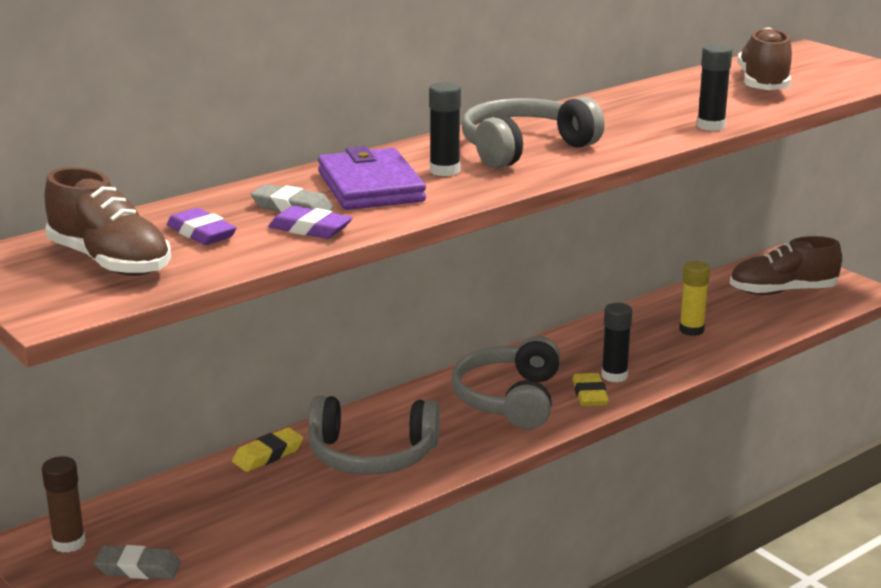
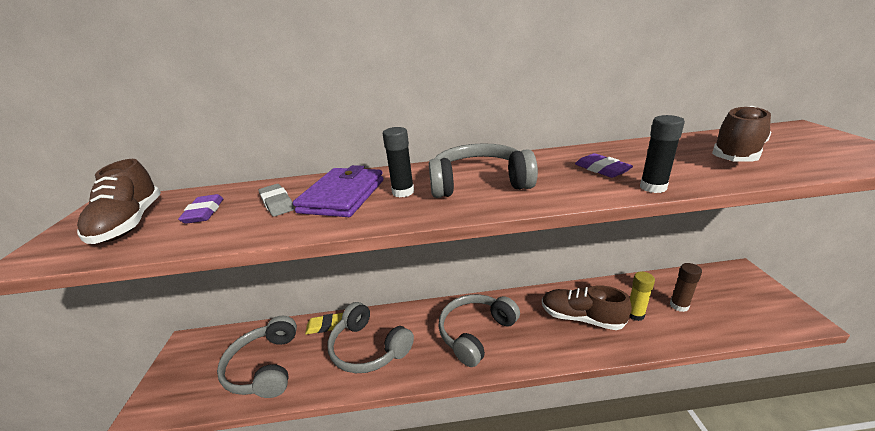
camera: 35 degrees right, 5 degrees up
brown glue stick [42,456,86,553] -> brown glue stick moved to [670,263,702,312]
grey eraser [94,545,181,579] -> none
purple eraser [268,206,353,239] -> purple eraser moved to [575,153,633,178]
yellow eraser [572,373,609,406] -> none
black glue stick [601,303,632,382] -> none
brown shoe [730,236,842,295] -> brown shoe moved to [542,285,632,330]
none -> grey headphones [217,316,297,398]

